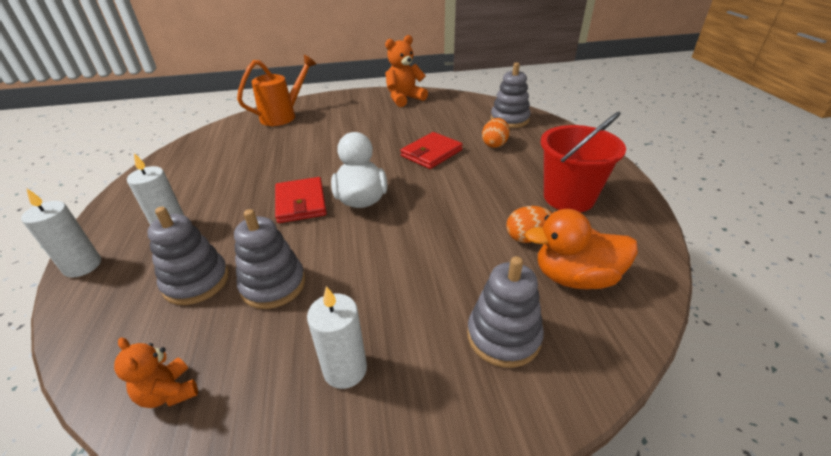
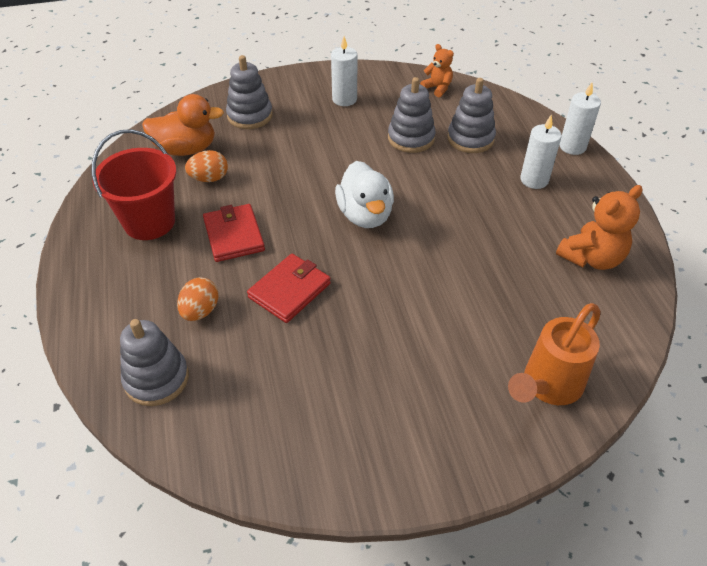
camera: 175 degrees right, 10 degrees up
red wallet [275,177,327,223] -> red wallet moved to [203,204,265,262]
orange teddy bear [385,35,428,107] -> orange teddy bear moved to [556,185,642,270]

